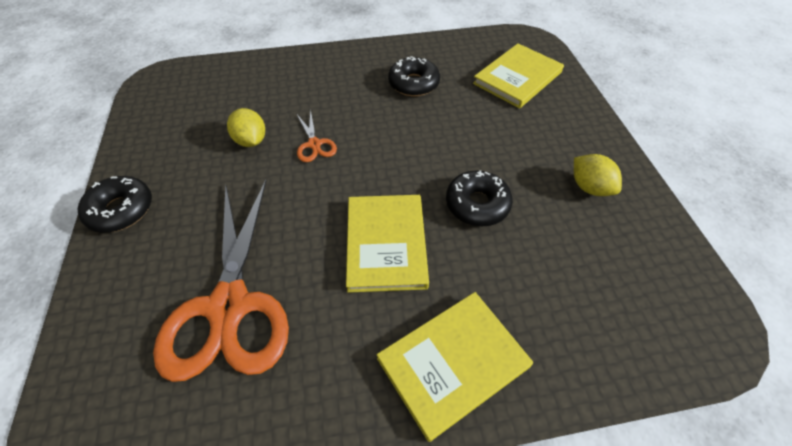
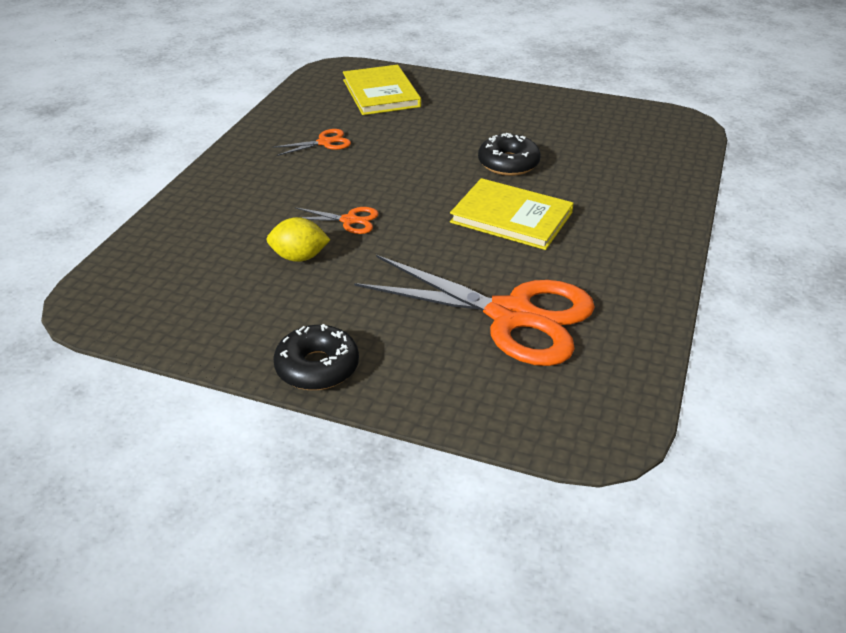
camera: 60 degrees left, 15 degrees down
yellow book [377,292,533,442] -> none
black donut [388,56,440,97] -> orange scissors [272,129,351,156]
yellow lemon [574,154,622,196] -> none

